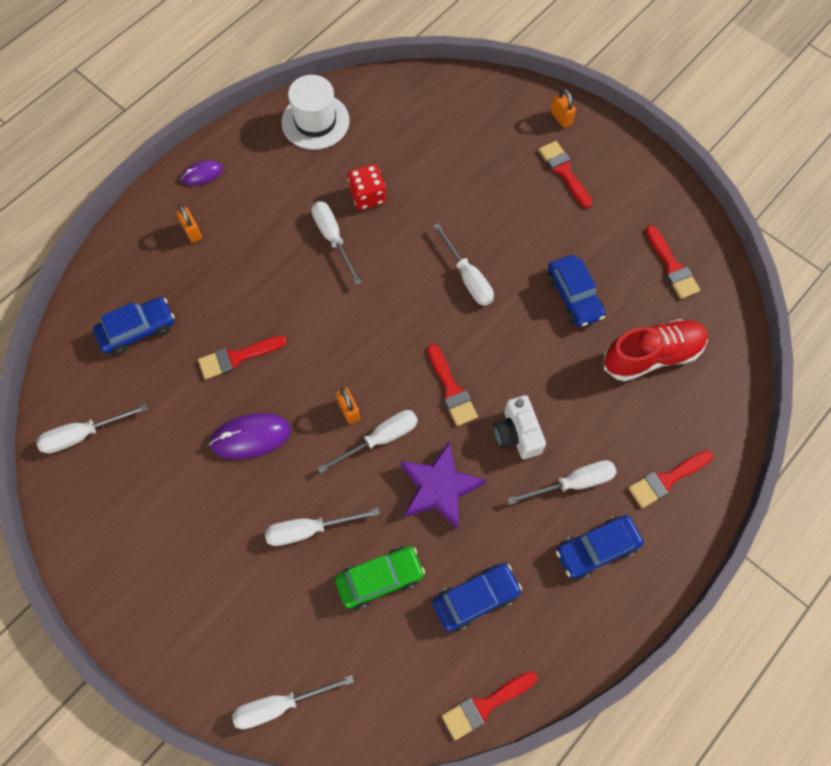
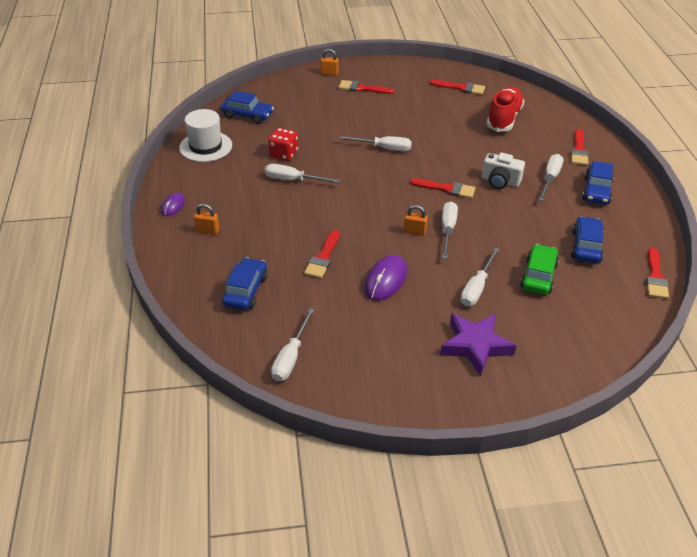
camera: 50 degrees left, 25 degrees down
white screwdriver [232,675,354,729] -> none
purple star [400,441,486,529] -> purple star moved to [440,313,517,376]
blue car [547,255,605,327] -> blue car moved to [221,91,274,124]

